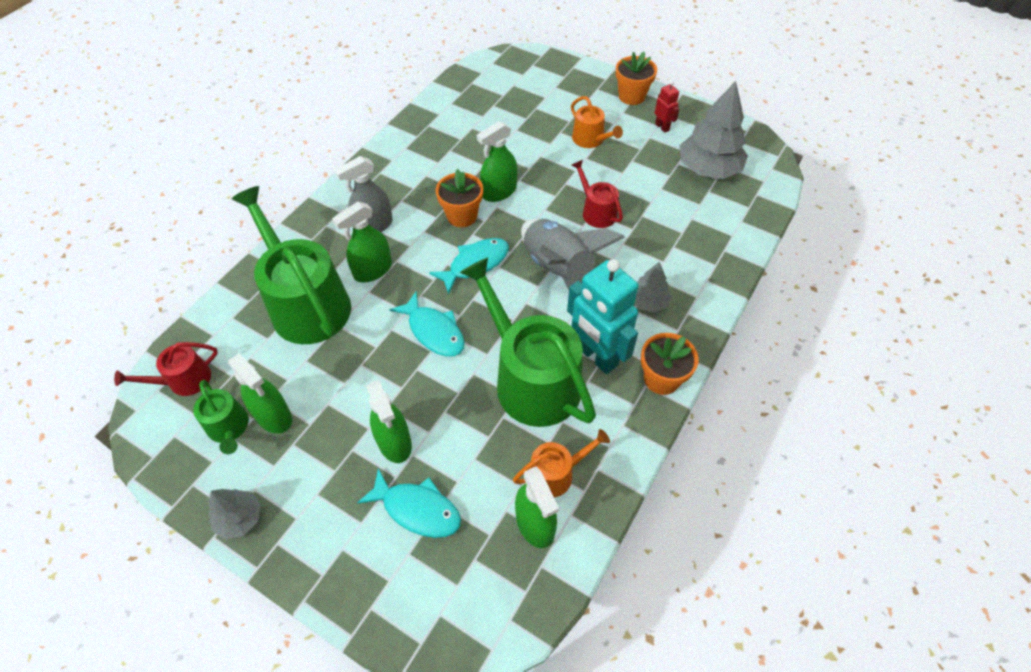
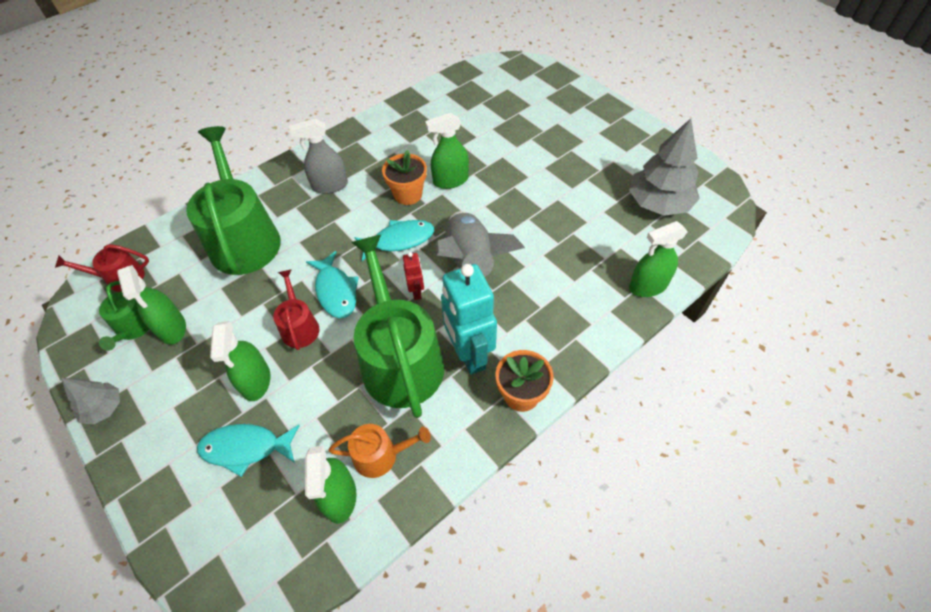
camera: 20 degrees right, 0 degrees up
green spray bottle [332,202,392,283] -> green spray bottle moved to [629,221,688,297]
turquoise fish [357,468,461,538] -> turquoise fish turned 135 degrees clockwise [197,424,300,477]
orange watering can [571,96,623,148] -> none
red watering can [572,160,623,228] -> red watering can moved to [273,269,319,350]
orange flower pot [616,52,657,105] -> none
grey tree [634,262,672,312] -> none
red robot [655,81,679,133] -> red robot moved to [403,252,424,300]

